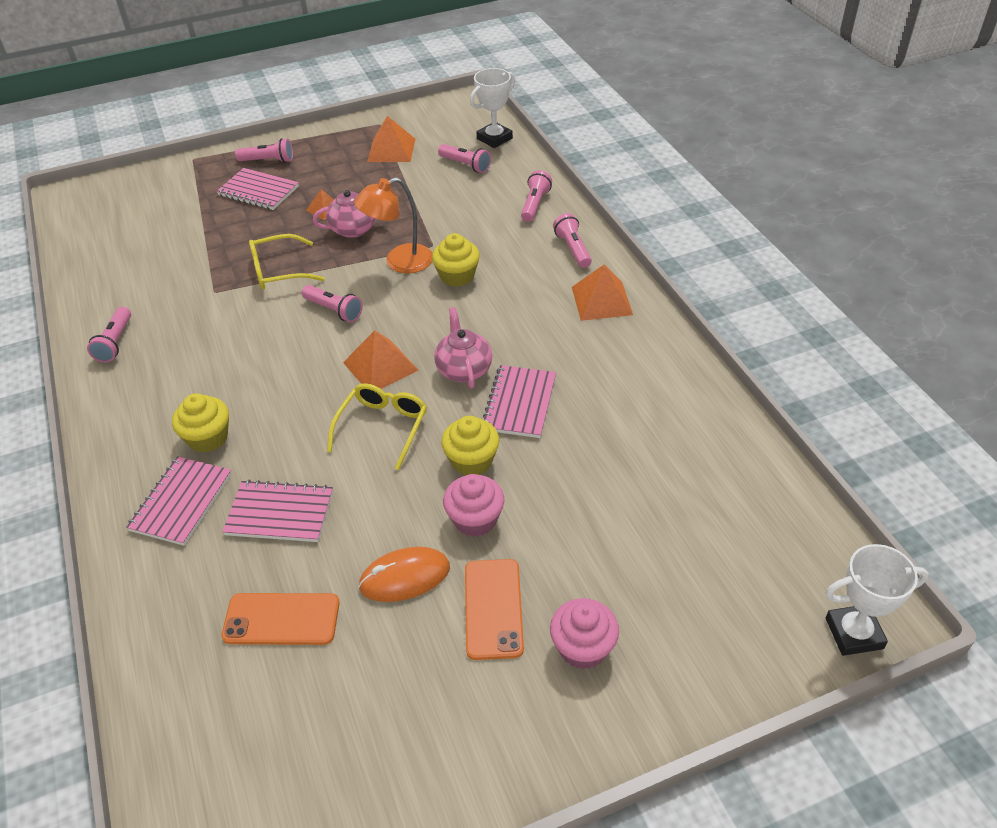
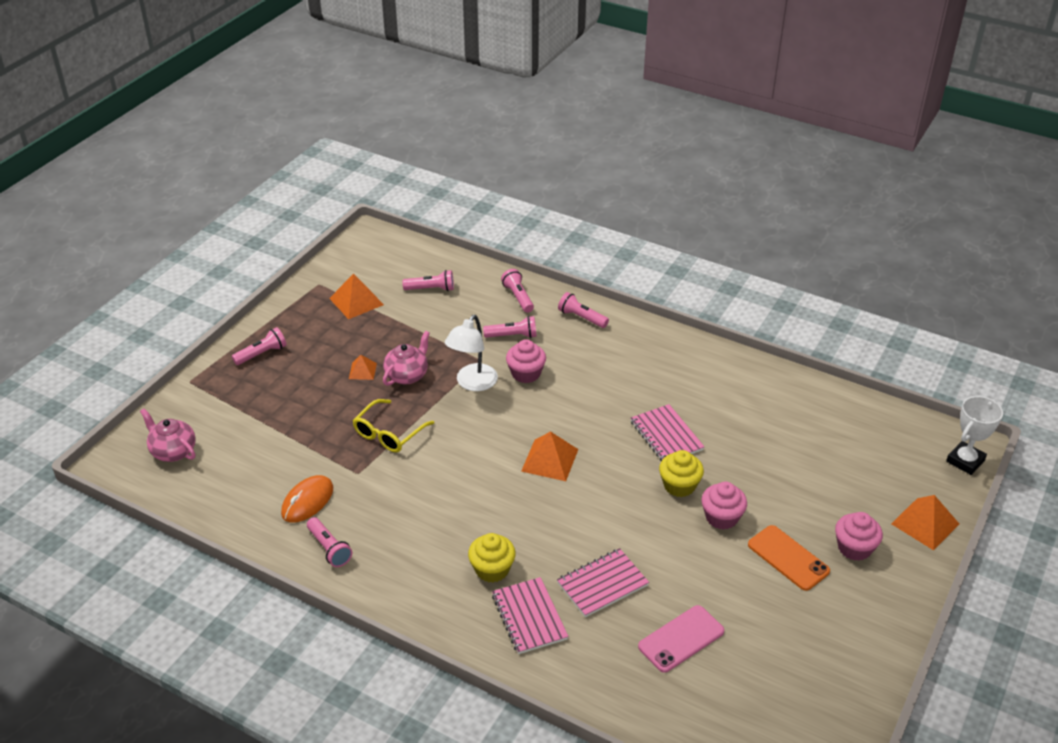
camera: 40 degrees left, 5 degrees down
pink notebook [216,168,299,210] -> none
orange phone [221,593,340,645] -> pink phone [638,605,724,673]
pink flashlight [302,285,363,322] -> pink flashlight moved to [483,316,537,338]
yellow glasses [327,383,427,470] -> none
orange lamp [354,177,433,274] -> white lamp [445,315,498,391]
orange mouse [358,547,450,602] -> orange mouse moved to [281,475,333,523]
yellow cupcake [432,233,480,287] -> pink cupcake [506,339,546,383]
pink teapot [434,307,492,388] -> pink teapot moved to [140,409,196,462]
white trophy [470,68,515,148] -> none
orange pyramid [572,265,633,321] -> orange pyramid moved to [891,495,959,550]

